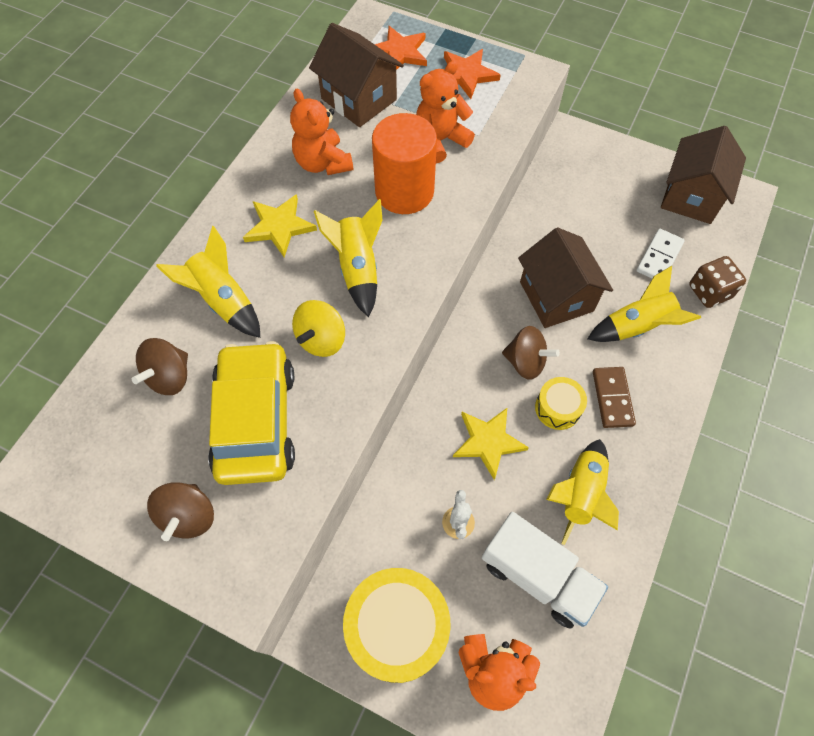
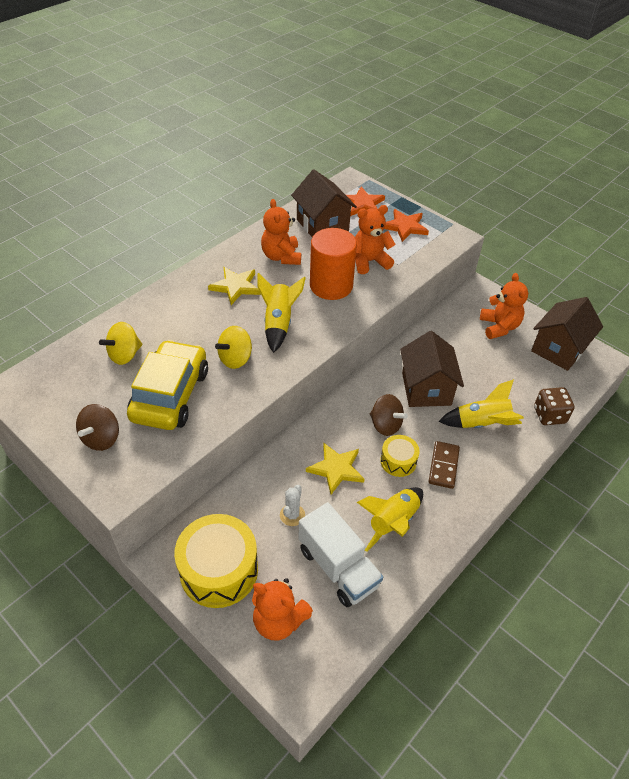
camera: 15 degrees right, 15 degrees down
brown spinning top [132,338,188,395] -> yellow spinning top [99,322,142,365]
yellow rocket [156,226,260,338] -> none
white domino [636,229,685,278] -> none
none -> orange teddy bear [480,273,528,339]

